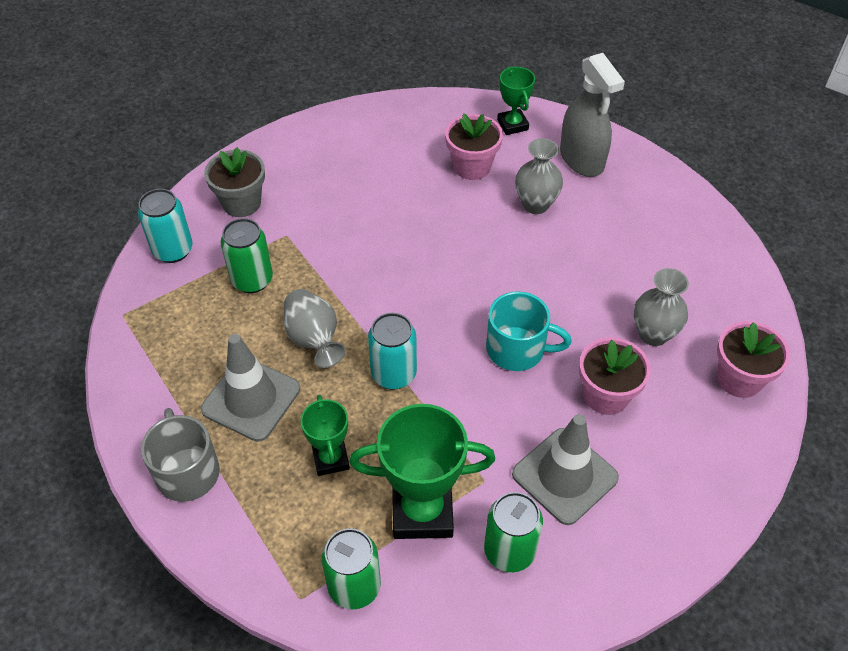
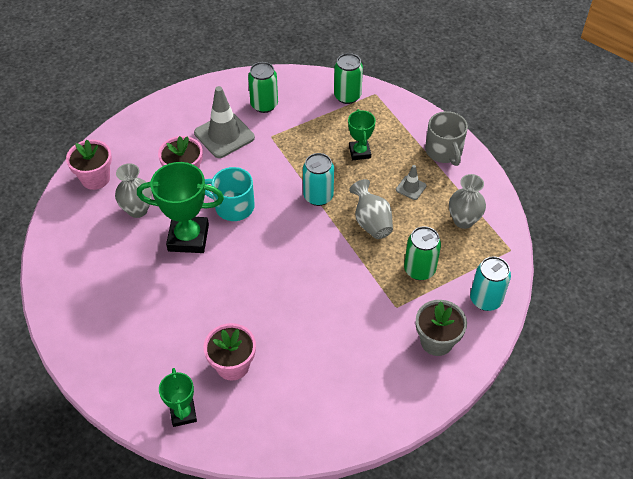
camera: 175 degrees left, 0 degrees up
grey traffic cone [201,334,300,442] -> grey traffic cone [396,165,427,200], size x0.49
green trophy [349,404,495,539] -> green trophy moved to [137,162,224,253]
grey vase [515,138,563,214] -> grey vase moved to [449,174,486,229]
grey spray bottle [560,53,625,177] -> none

